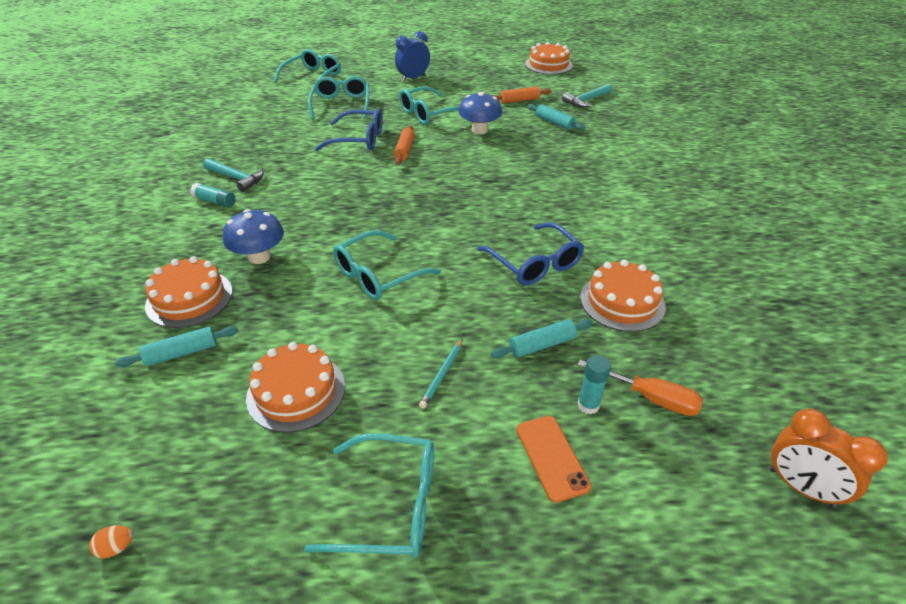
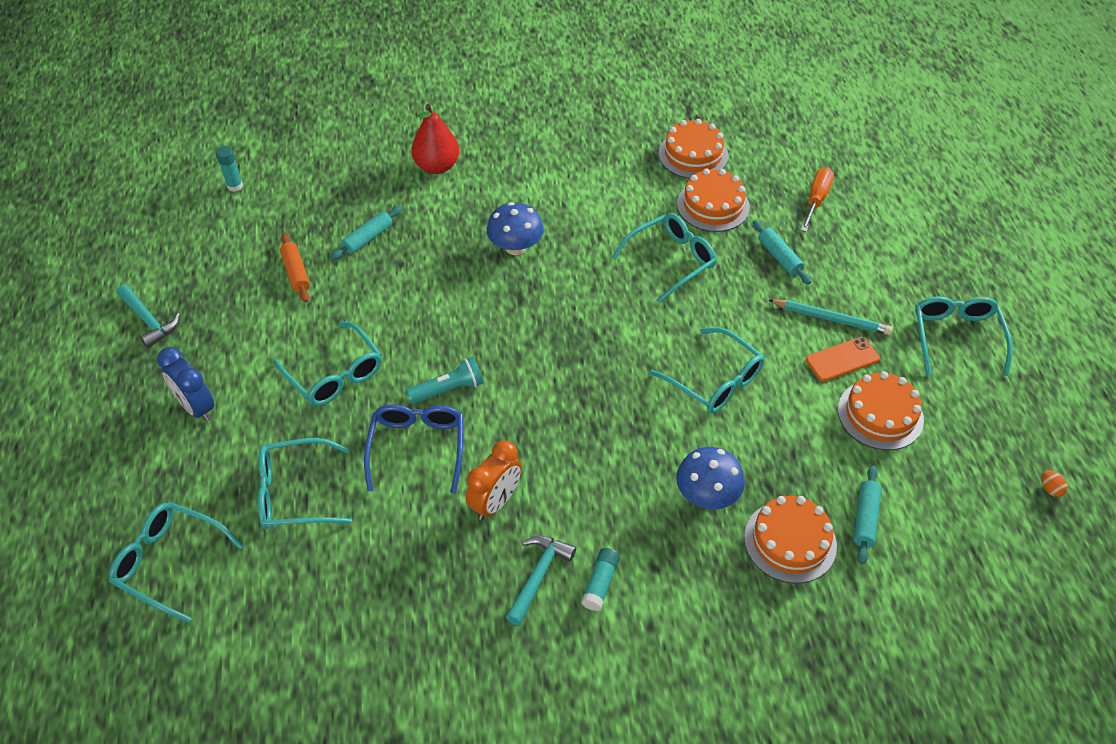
camera: 95 degrees left, 10 degrees up
turquoise rolling pin [115,326,238,367] -> turquoise rolling pin turned 45 degrees clockwise [854,465,881,564]
orange rolling pin [394,125,415,165] -> turquoise flashlight [406,357,483,404]
turquoise pencil [419,339,463,409] -> turquoise pencil [768,299,893,335], size x1.52
blue mushroom [459,92,502,134] -> blue mushroom moved to [487,202,544,255]
blue glasses [477,222,584,285] -> turquoise glasses [612,213,716,303]
orange phone [516,416,591,503] -> orange phone moved to [806,337,880,382]
orange cake [525,42,573,74] -> orange cake moved to [658,119,728,179]
turquoise hammer [562,84,612,107] -> turquoise hammer moved to [117,284,180,348]
turquoise glue stick [578,355,611,414] -> turquoise glue stick moved to [216,146,243,192]
orange clock [769,409,888,507] -> orange clock moved to [466,441,522,520]
none -> red pear [411,104,459,174]

